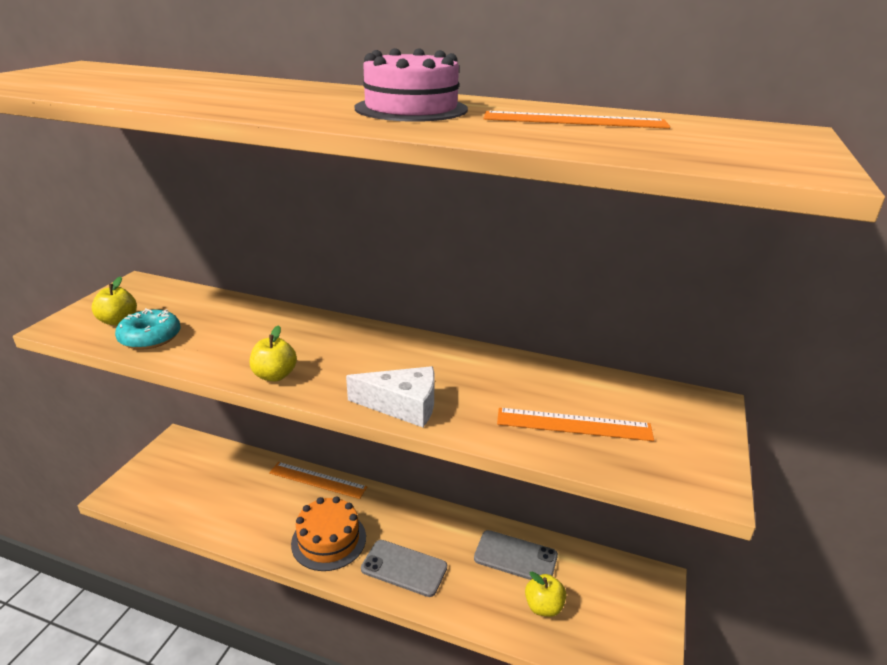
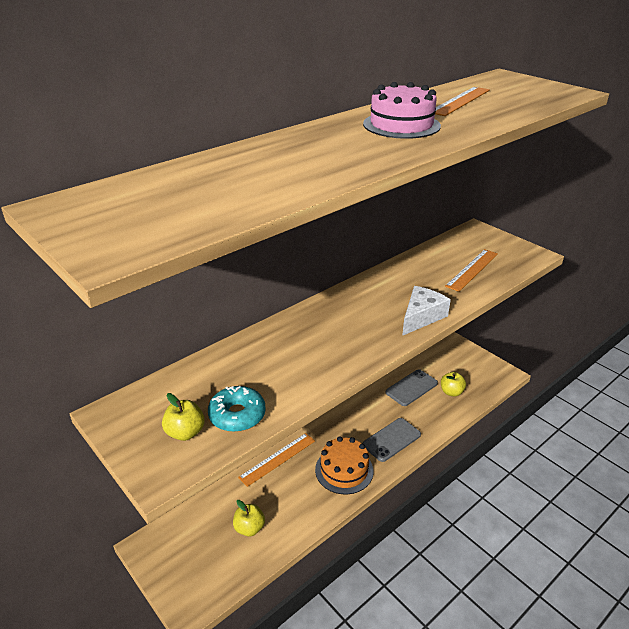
camera: 60 degrees left, 5 degrees up
yellow apple [250,325,297,382] -> yellow apple moved to [233,500,265,537]

